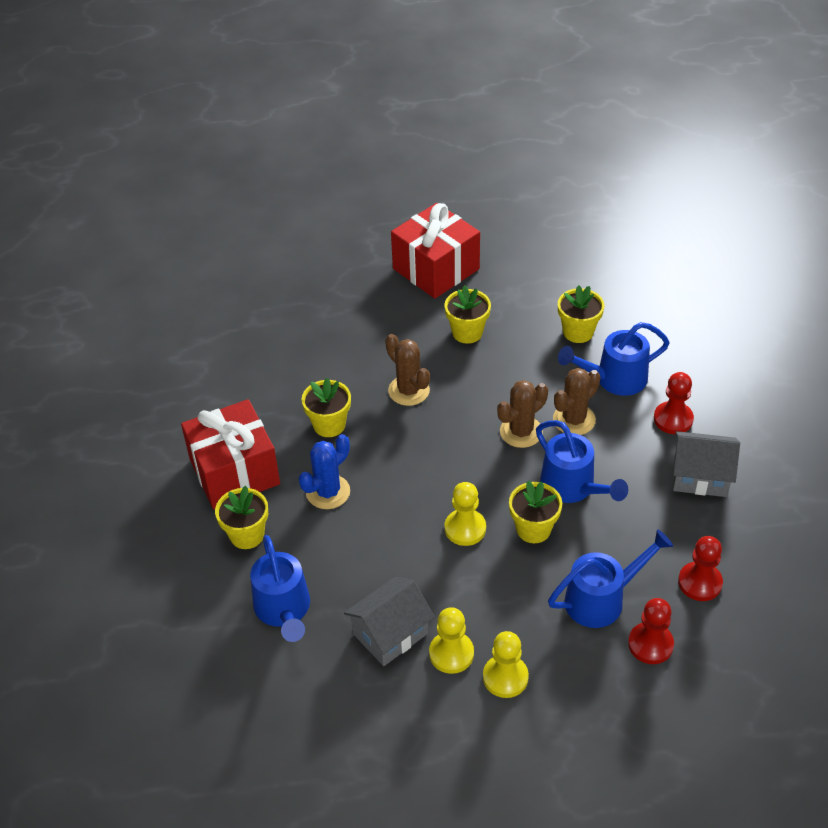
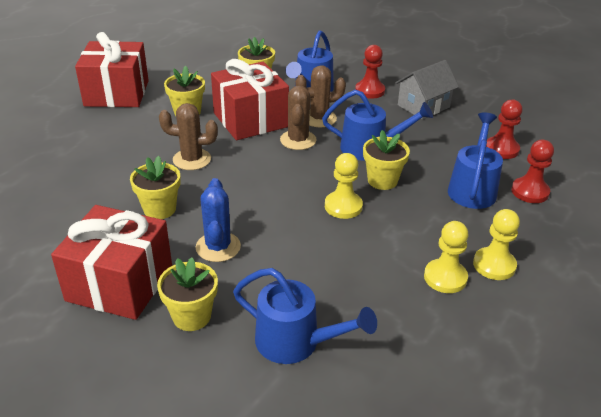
camera: 50 degrees left, 10 degrees down
grey house [344,577,435,666] -> none
brown cactus [553,368,600,435] -> brown cactus turned 75 degrees clockwise [295,65,346,127]
none -> red gift [211,59,289,140]

